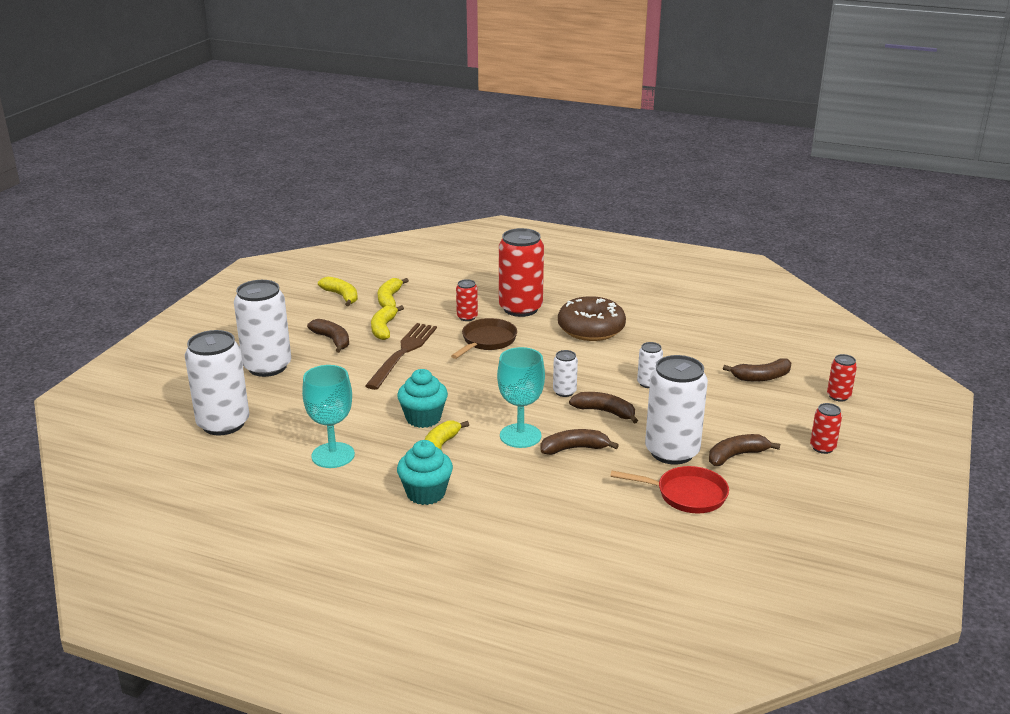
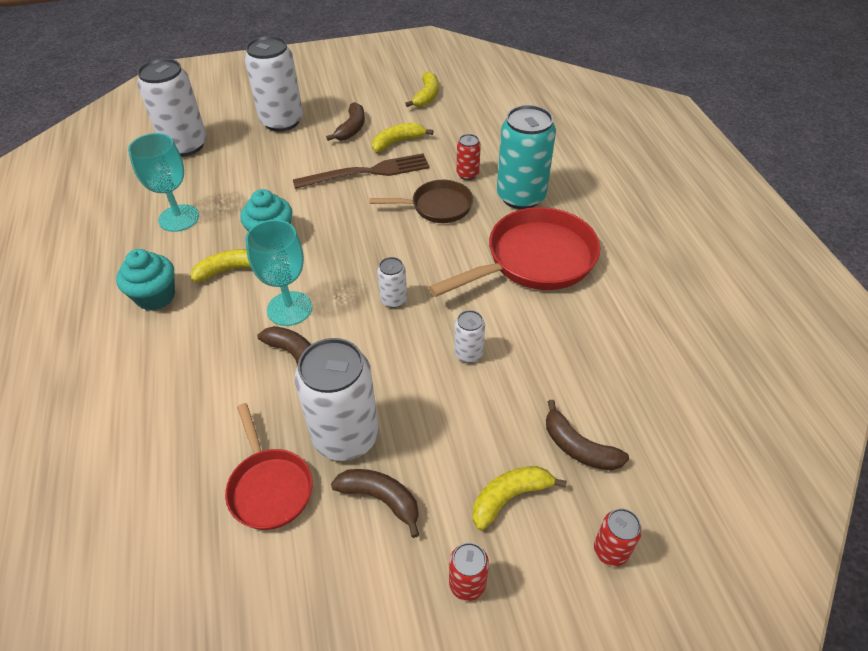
camera: 55 degrees right, 20 degrees up
yellow banana [378,278,409,308] -> yellow banana moved to [473,466,567,530]
red can [499,228,544,317] -> turquoise can [497,105,556,209]
brown donut [558,296,626,341] -> red pan [428,207,600,297]
brown banana [569,392,638,423] -> none

